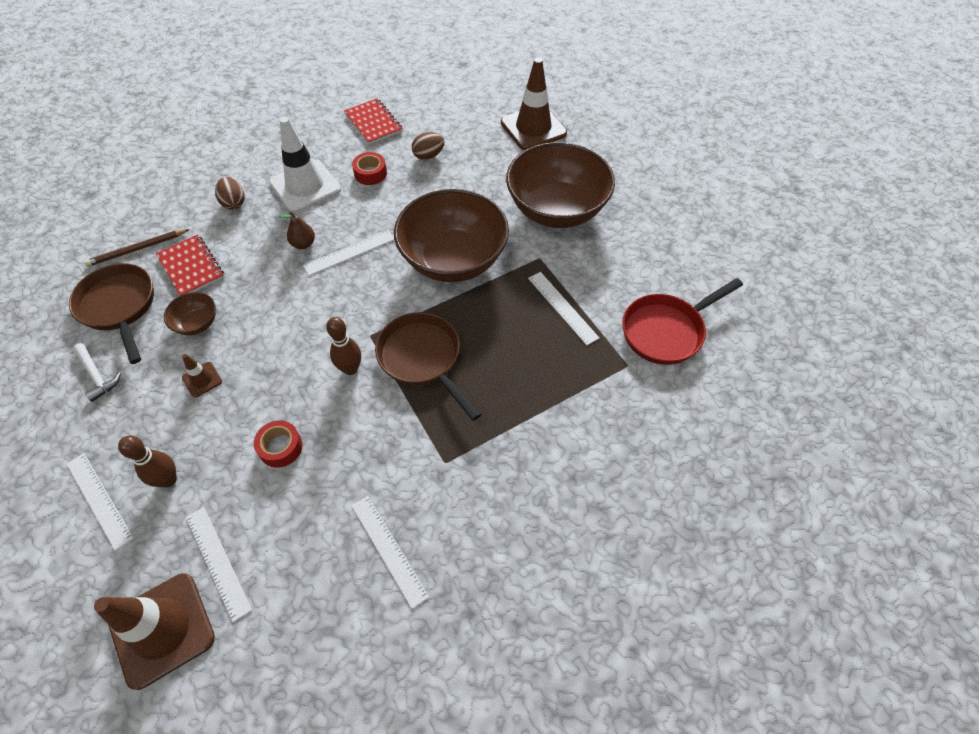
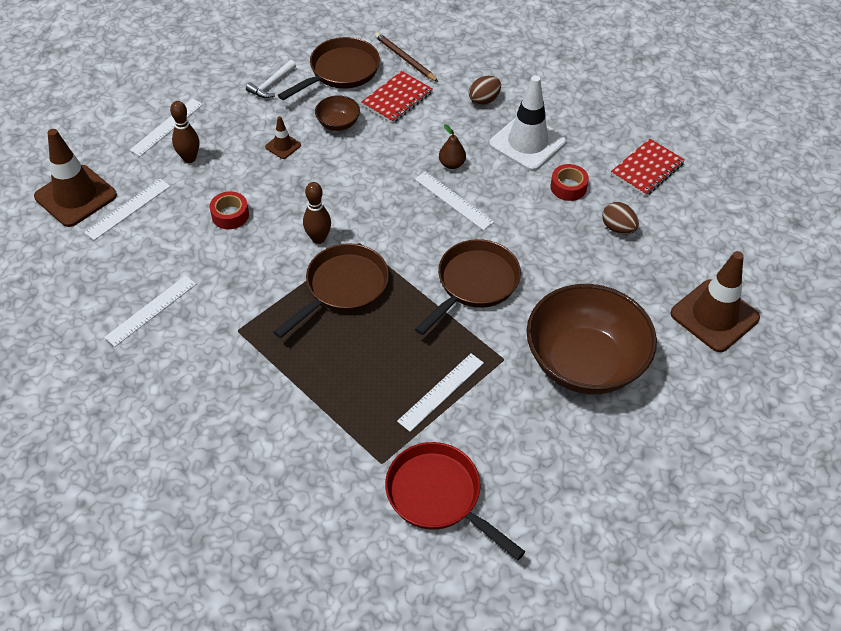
camera: 75 degrees right, 5 degrees down
brown bowl [394,189,509,282] -> brown pan [415,239,521,335]

